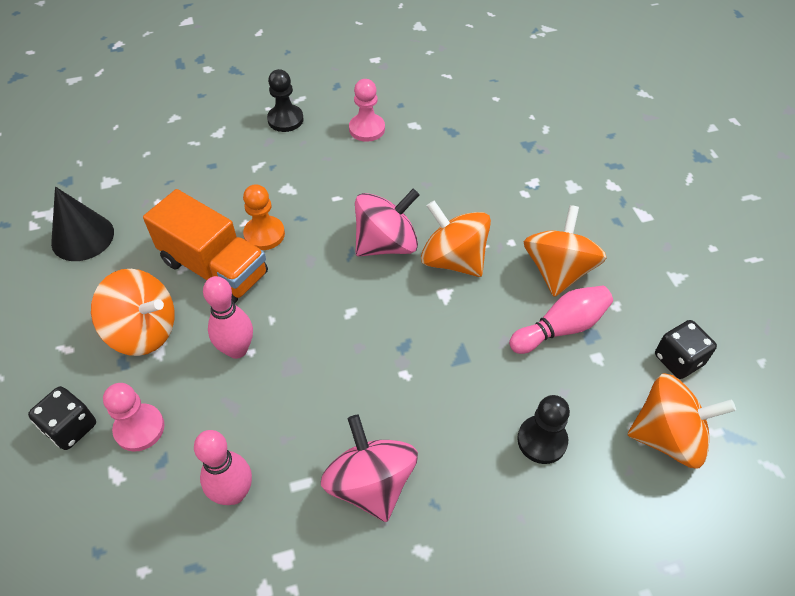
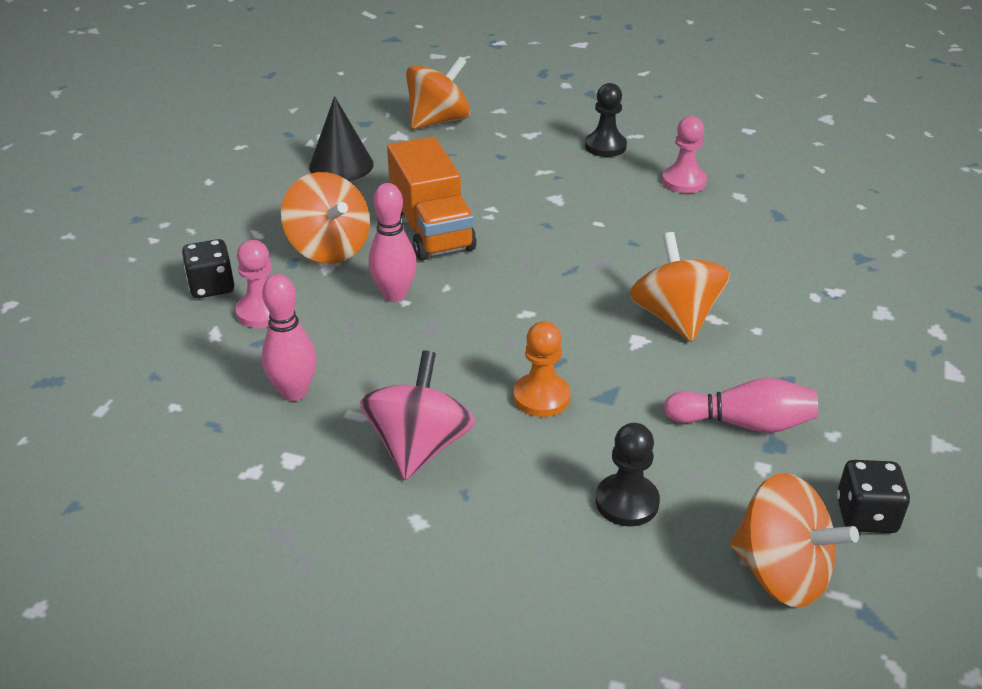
camera: 35 degrees right, 15 degrees down
orange pawn [243,184,285,250] -> orange pawn moved to [513,321,570,417]
pink spinning top [355,189,420,256] -> none
orange spinning top [524,205,607,297] -> orange spinning top moved to [406,56,470,129]

